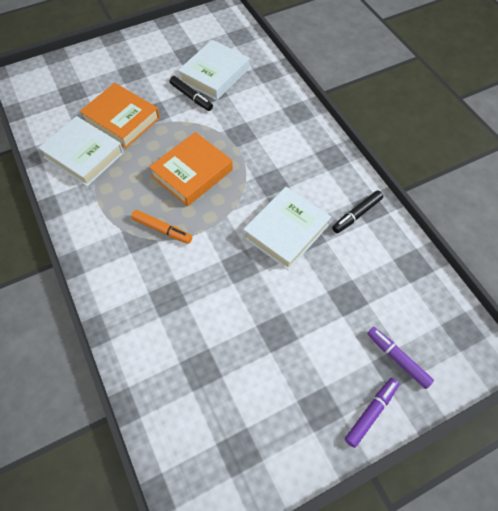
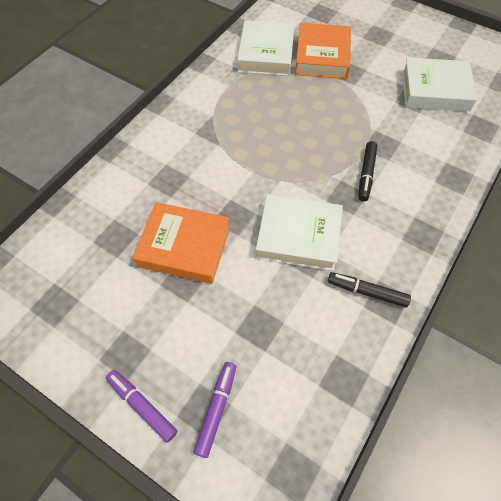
camera: 60 degrees right, 0 degrees up
orange marker [131,210,192,244] -> none
orange book [149,132,233,207] -> orange book moved to [132,202,230,284]
black marker [169,76,213,111] -> black marker moved to [358,141,377,201]
purple marker [345,378,399,448] -> purple marker turned 150 degrees counterclockwise [106,370,177,443]

